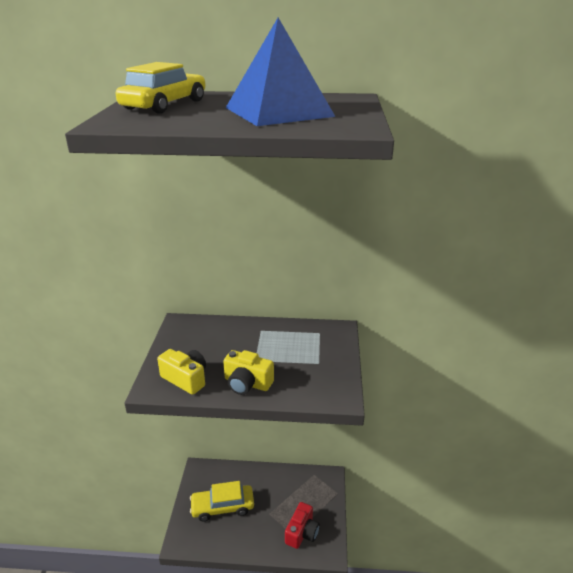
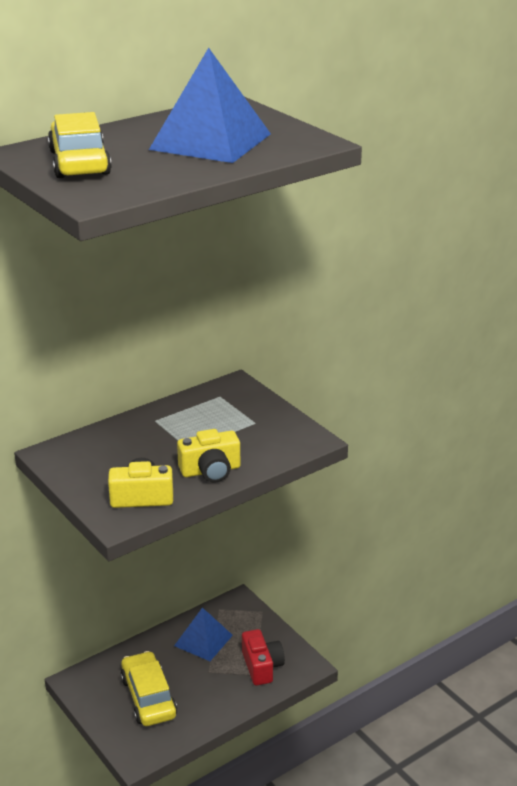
camera: 40 degrees left, 0 degrees up
yellow car [190,481,254,521] -> yellow car turned 120 degrees clockwise [120,651,177,726]
none -> blue pyramid [174,607,233,661]

